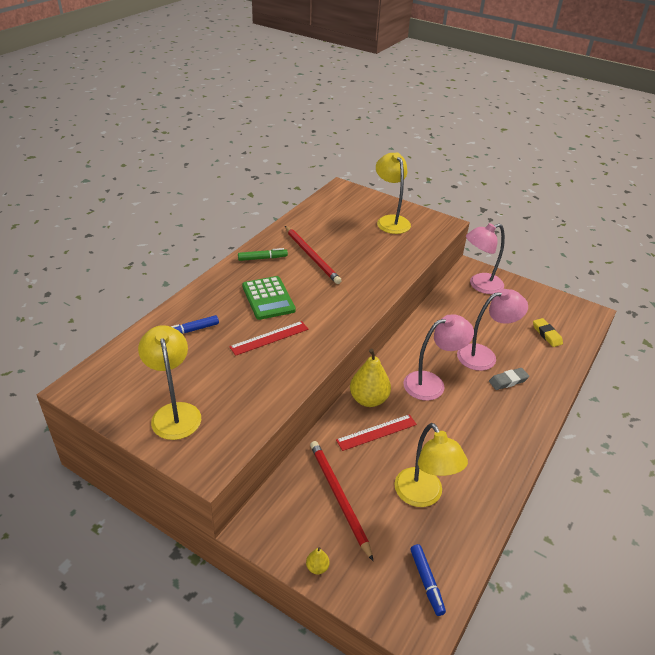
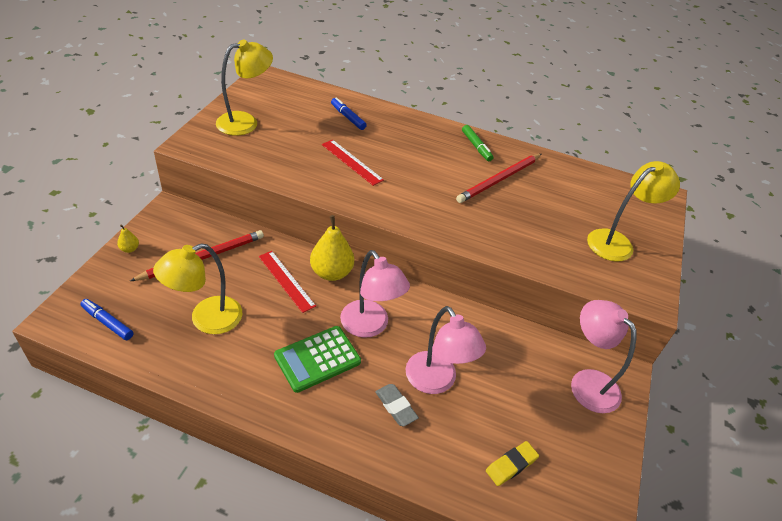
camera: 75 degrees right, 5 degrees up
green calculator [242,276,296,320] -> green calculator moved to [274,326,361,393]
blue marker [410,544,446,616] -> blue marker turned 60 degrees clockwise [80,299,134,340]

